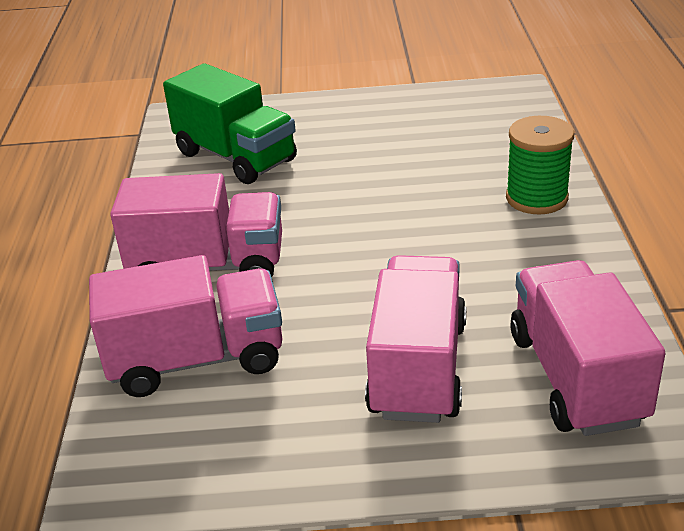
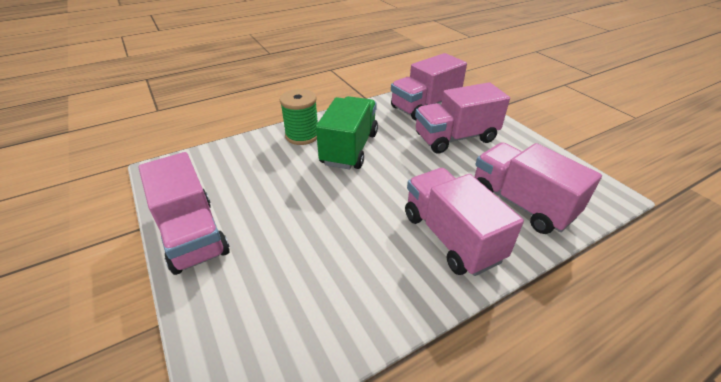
camera: 120 degrees left, 5 degrees up
green truck [163,63,297,184] -> green truck moved to [316,96,378,170]
none -> pink truck [139,152,230,275]

